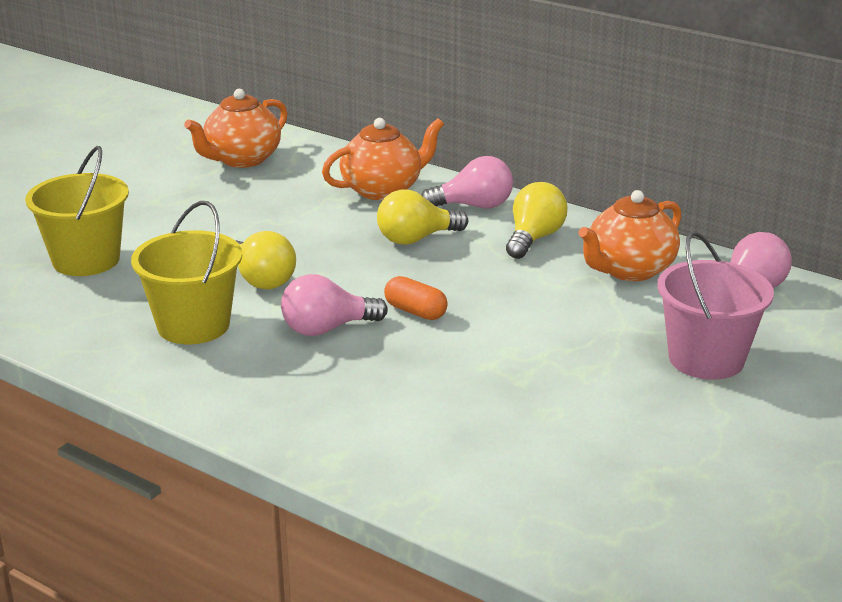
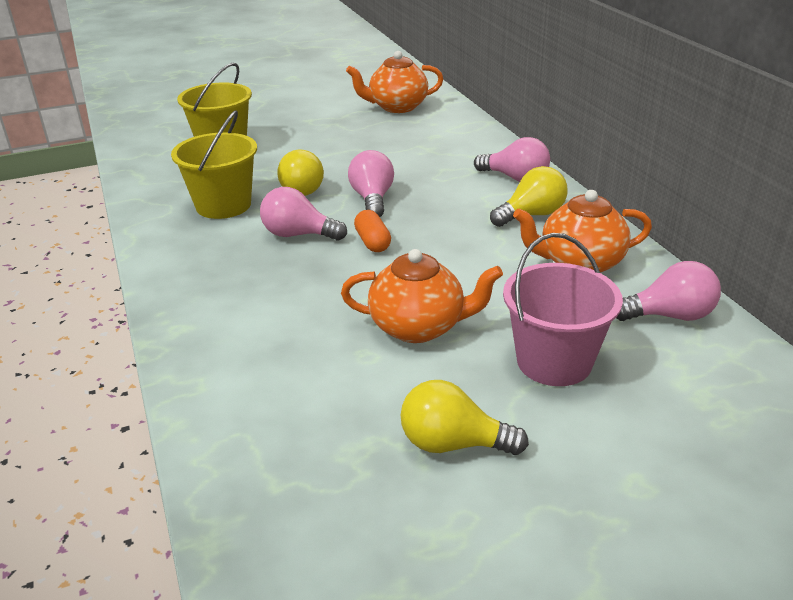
camera: 35 degrees right, 5 degrees up
orange teapot [322,118,444,200] -> orange teapot moved to [341,249,503,343]
yellow light bulb [377,189,468,245] -> yellow light bulb moved to [400,380,529,455]
none -> pink light bulb [348,150,394,217]

